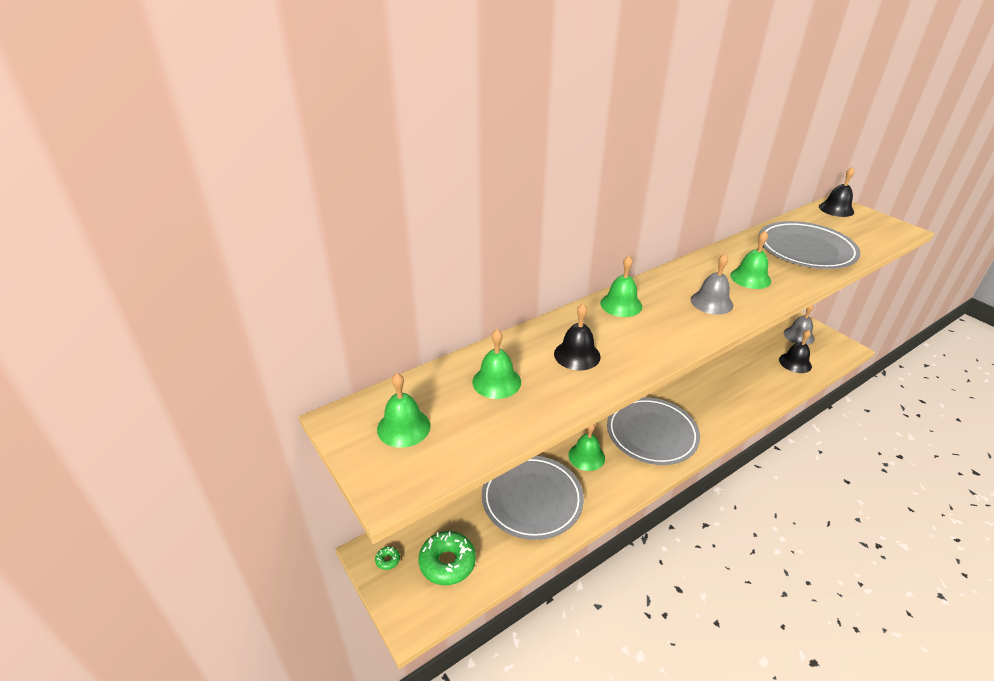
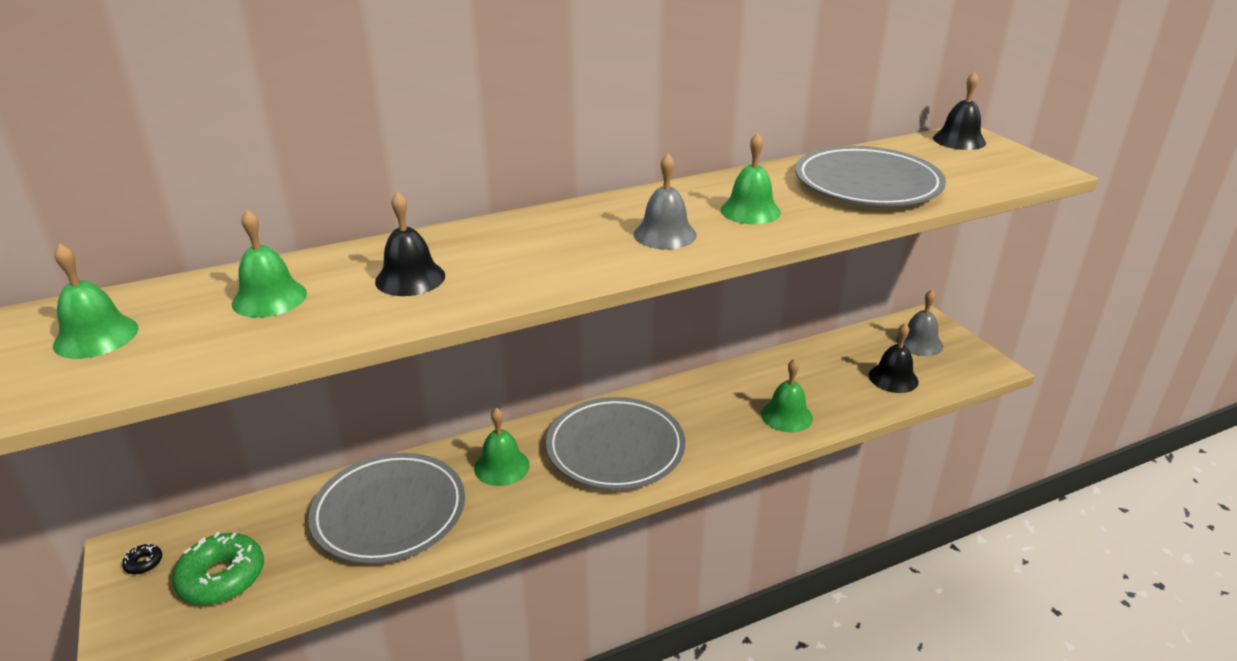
camera: 10 degrees right, 5 degrees down
green donut [375,546,400,570] -> black donut [122,544,162,574]
green bell [600,256,642,317] -> green bell moved to [761,359,813,432]

